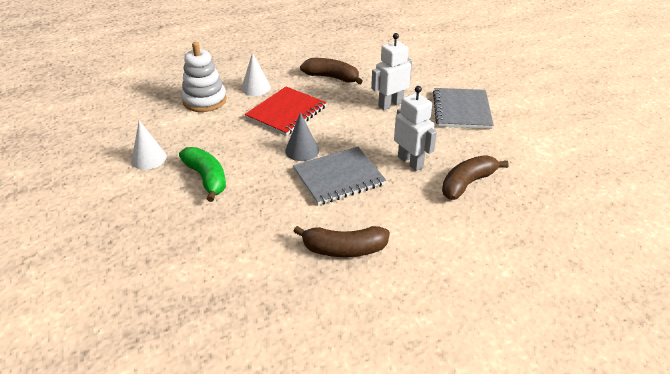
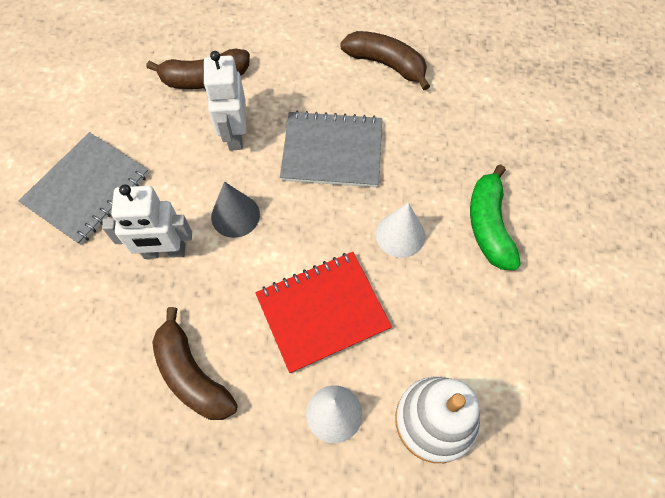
camera: 150 degrees left, 25 degrees up
white cone [131,120,167,170] -> white cone moved to [376,203,425,258]
grey cone [285,112,319,161] -> grey cone moved to [211,182,260,238]

